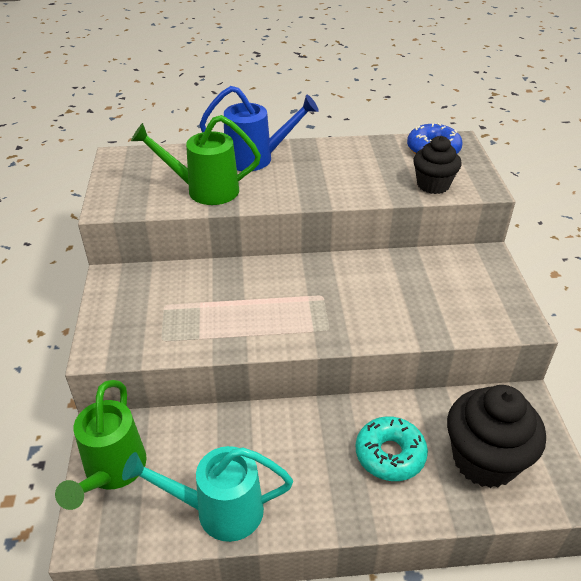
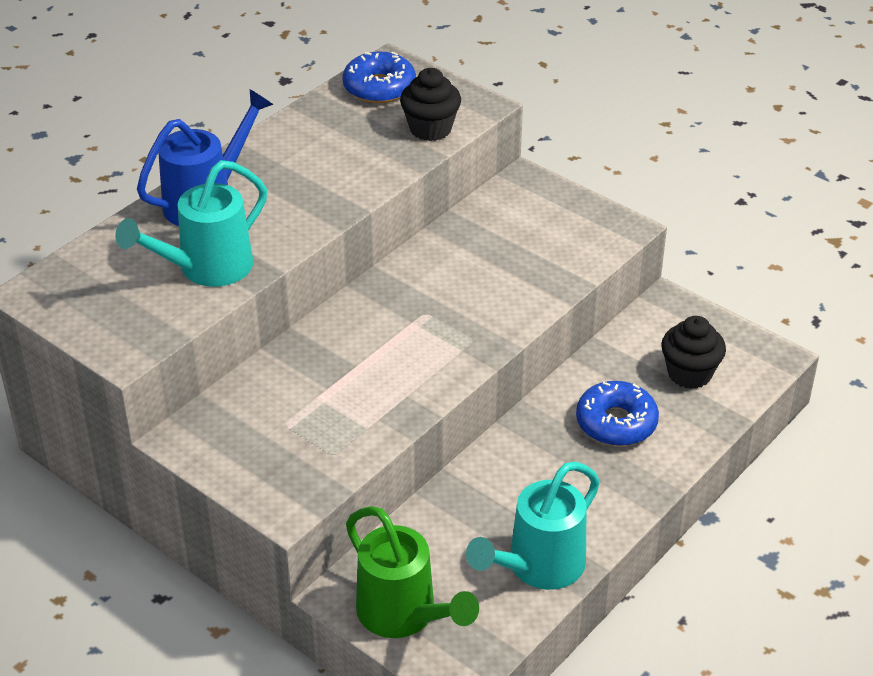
camera: 45 degrees left, 0 degrees up
green watering can [131,115,261,205] -> turquoise watering can [115,160,267,287]
turquoise donut [356,416,428,481] -> blue donut [576,381,659,446]
black cupcake [447,385,546,488] -> black cupcake [661,316,726,389], size x0.62

